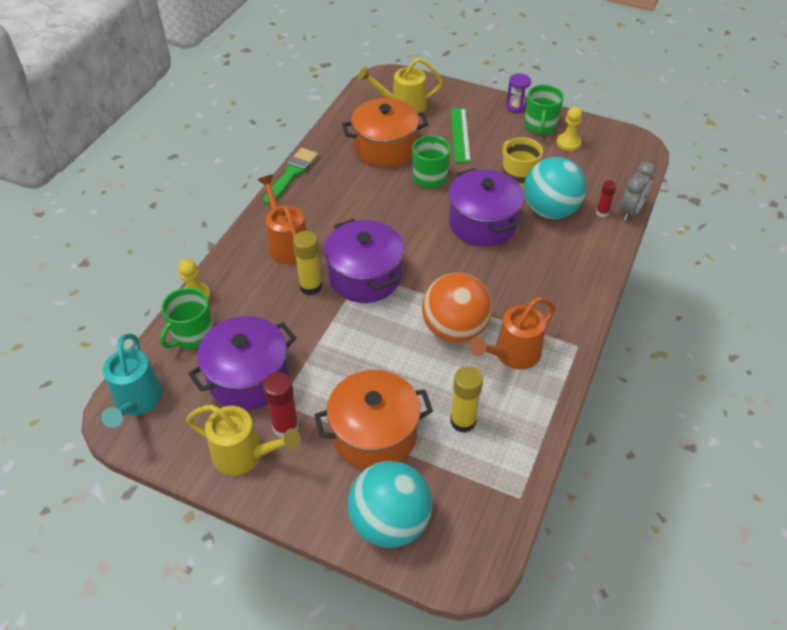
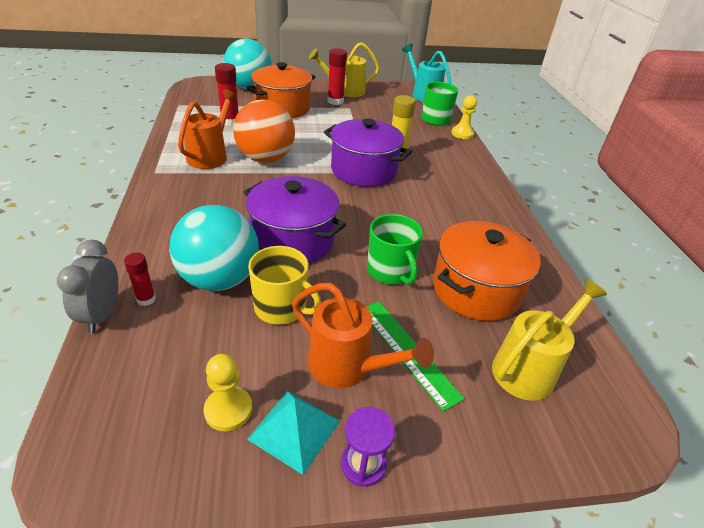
camera: 145 degrees right, 10 degrees down
purple pot [188,316,296,410] -> none
orange watering can [258,175,307,264] -> orange watering can moved to [292,283,434,388]
green brush [263,148,318,205] -> none
yellow glue stick [450,366,483,433] -> red glue stick [215,63,239,126]
green mug [524,85,564,135] -> turquoise pyramid [247,391,340,475]

